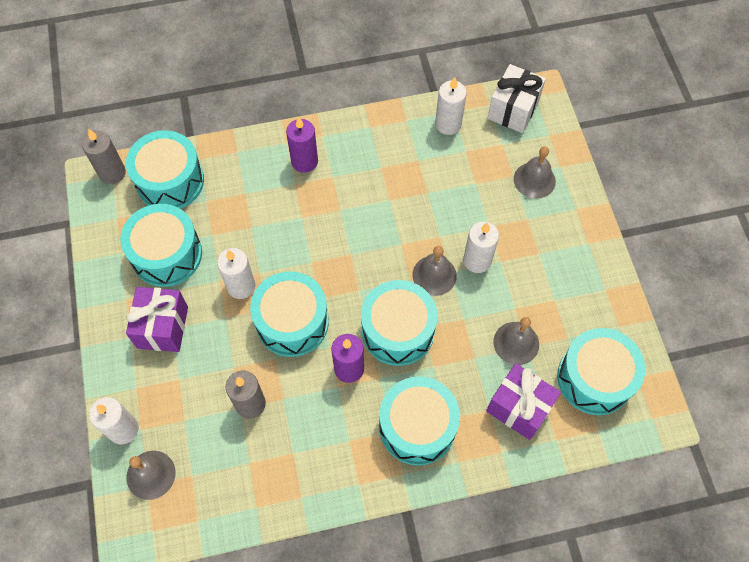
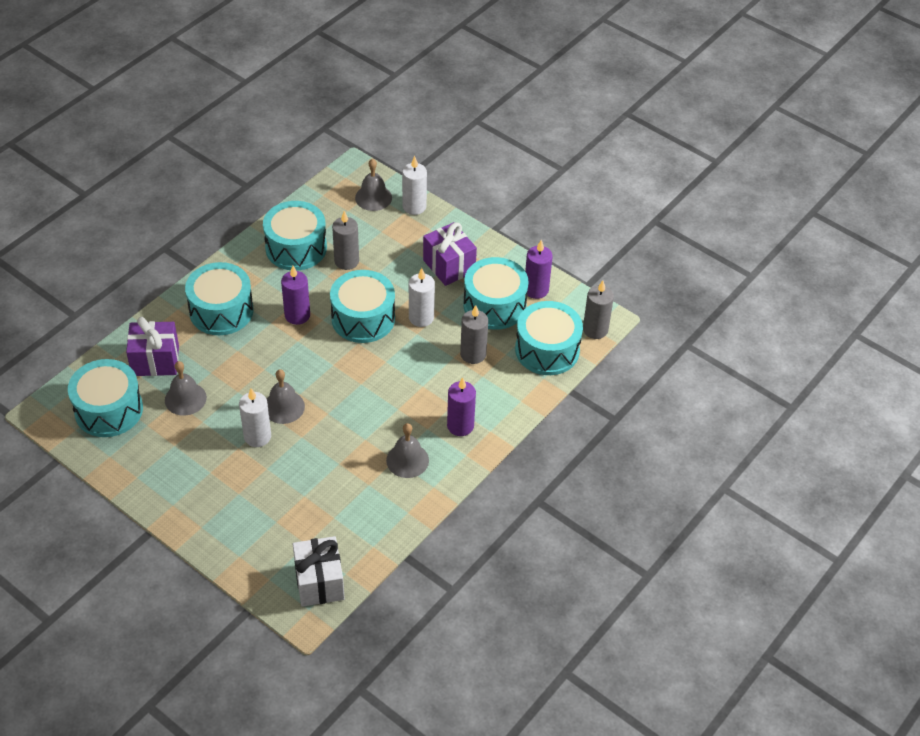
camera: 140 degrees right, 15 degrees down
turquoise drum [361,280,437,366] -> turquoise drum moved to [263,201,327,271]
white candle [435,77,467,135] -> none
grey bell [514,146,556,199] -> grey bell moved to [386,423,429,478]
none -> grey candle [460,305,488,364]
none -> purple candle [525,240,553,299]

